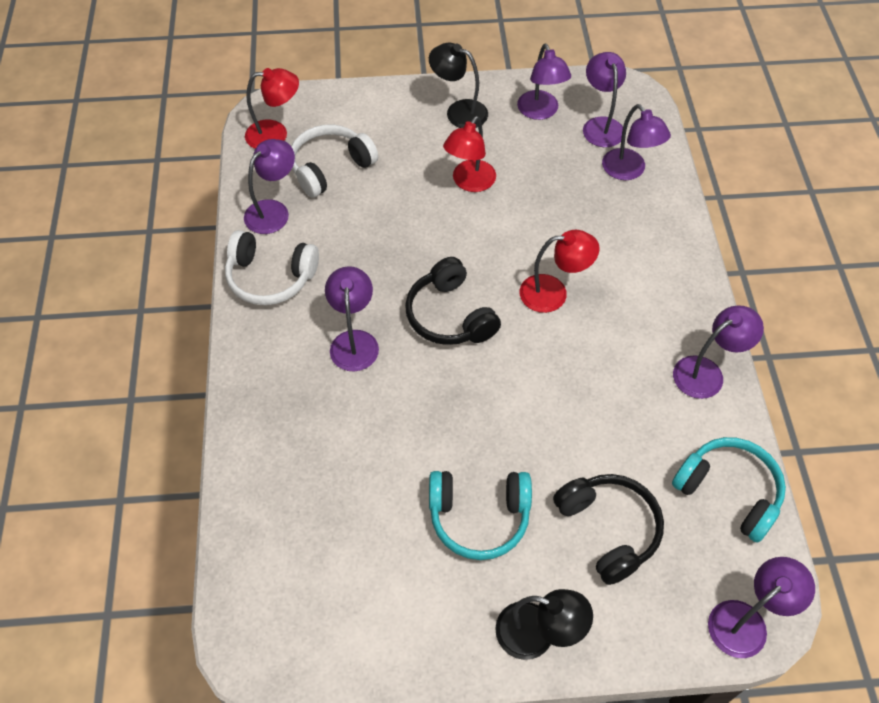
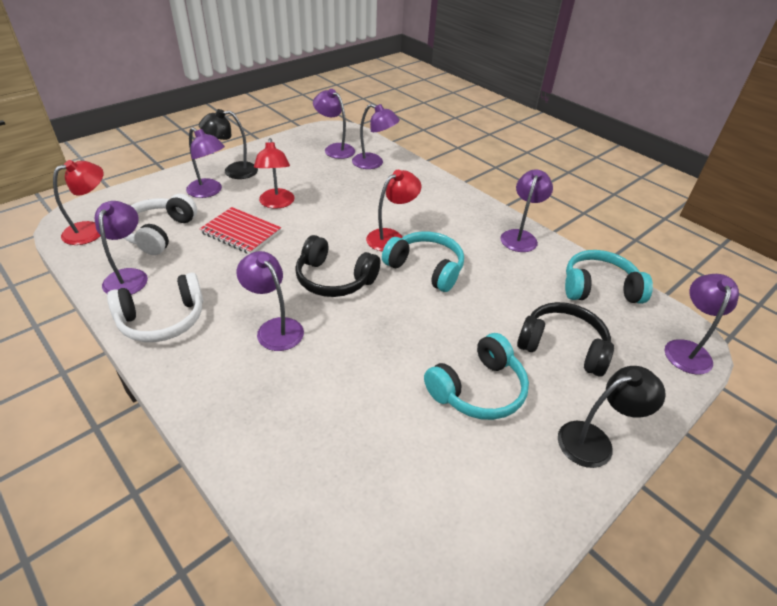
camera: 40 degrees left, 15 degrees down
purple lamp [517,43,571,120] -> purple lamp moved to [186,127,225,198]
none -> red notebook [200,207,281,254]
none -> turquoise headphones [382,232,464,292]

